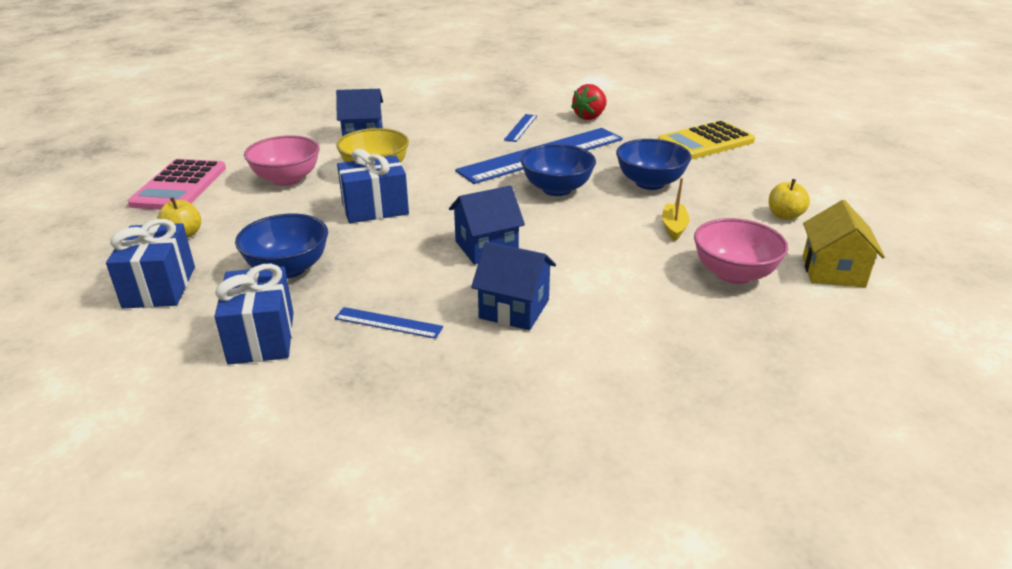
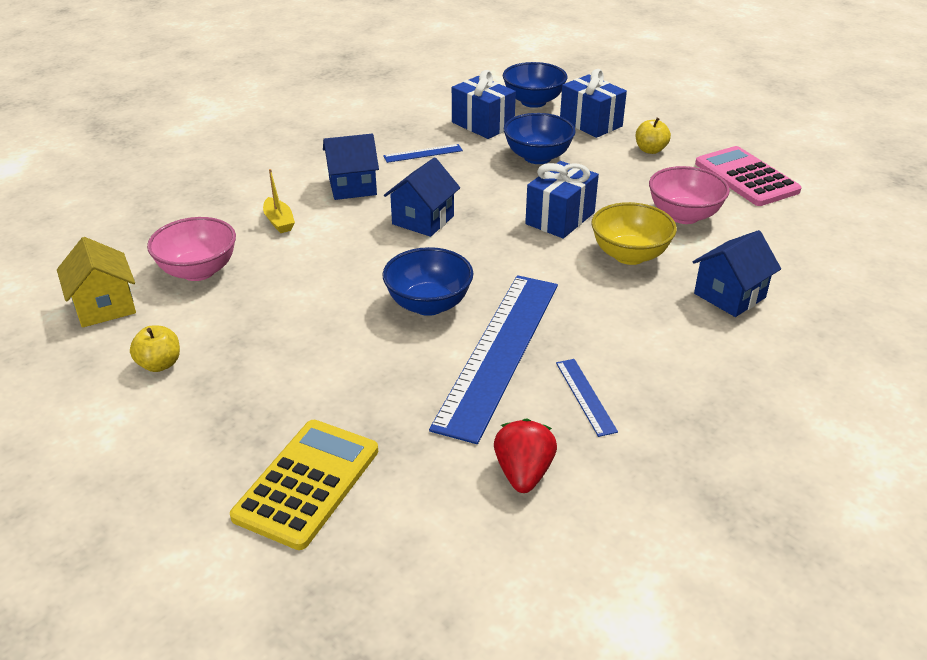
camera: 145 degrees right, 5 degrees up
blue bowl [616,139,692,190] -> blue bowl moved to [503,62,567,108]
yellow boat [662,178,690,241] -> yellow boat moved to [263,169,295,233]

